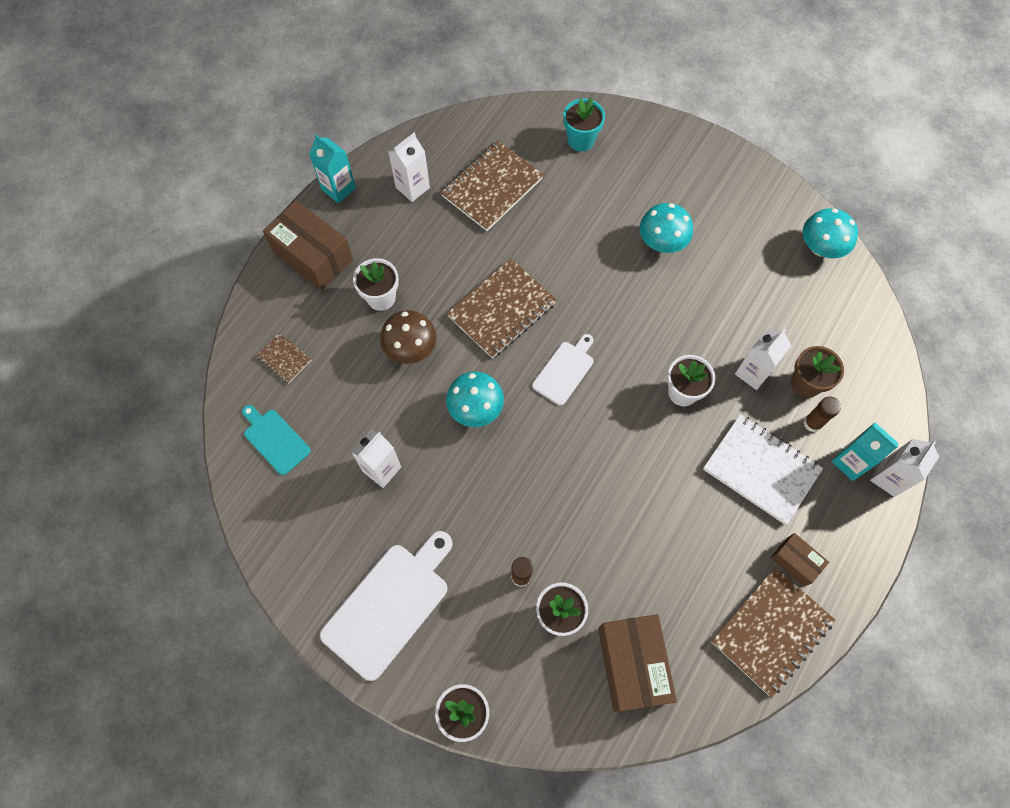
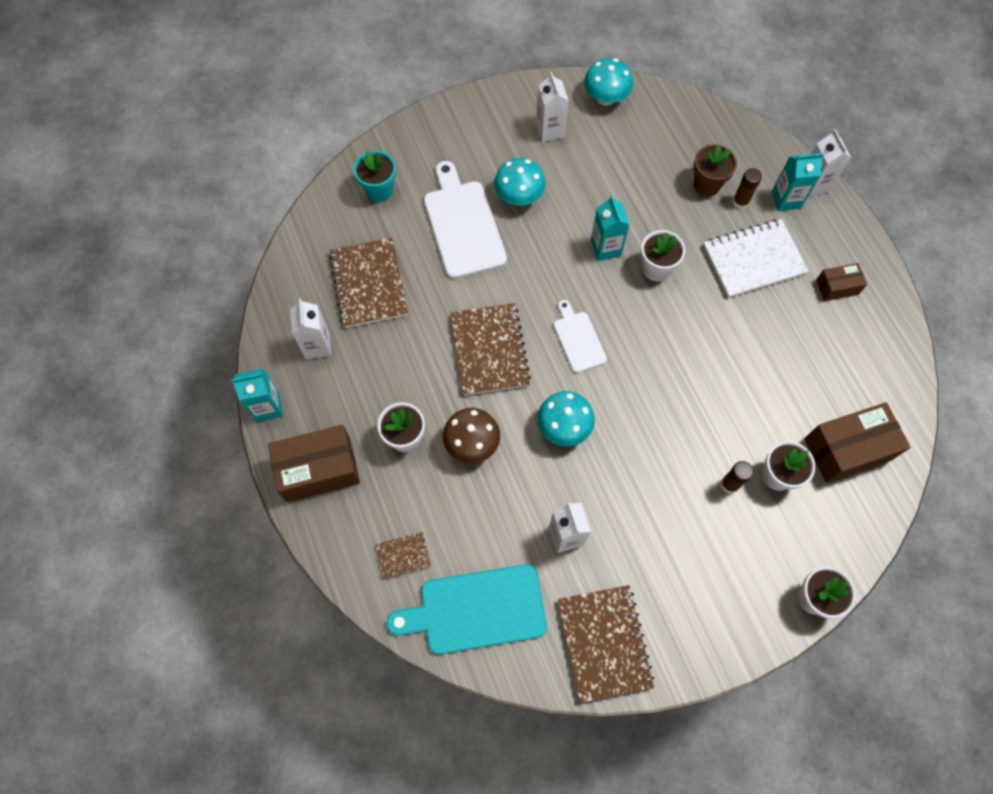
camera: 55 degrees left, 0 degrees up
turquoise cutting board [242,405,311,475] -> turquoise cutting board [387,564,547,655], size x1.78
white cutting board [320,531,453,681] -> white cutting board moved to [424,161,507,279]
brown box [598,614,677,712] -> brown box turned 45 degrees counterclockwise [804,402,911,483]
brown notebook [711,567,835,697] -> brown notebook moved to [558,585,654,703]
white carton [735,329,791,390] -> white carton moved to [536,72,569,142]
none -> turquoise carton [591,195,630,261]

